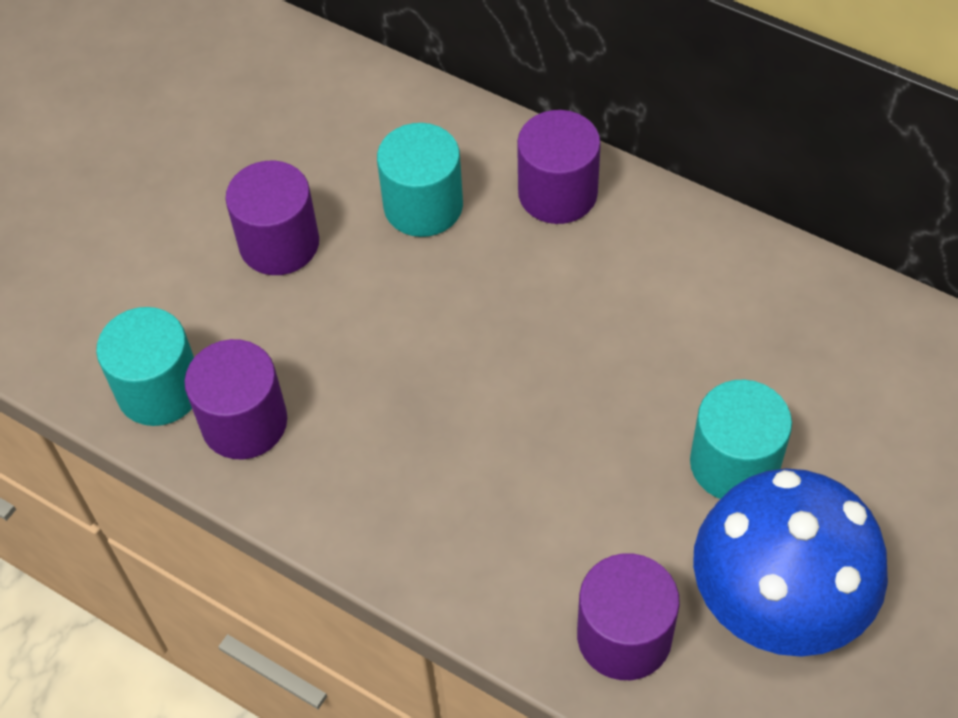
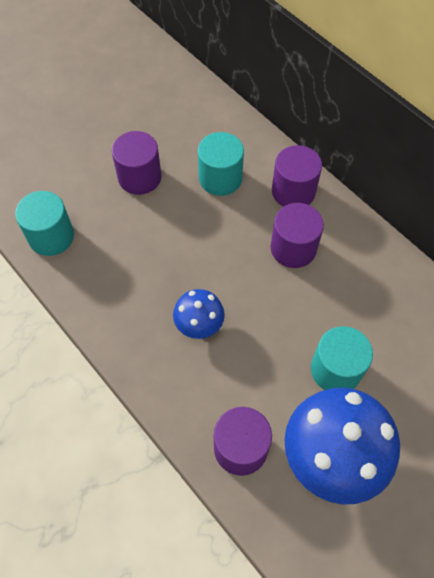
camera: 15 degrees right, 5 degrees up
purple cylinder [184,339,287,459] -> purple cylinder moved to [271,203,324,268]
none -> blue mushroom [173,289,225,339]

